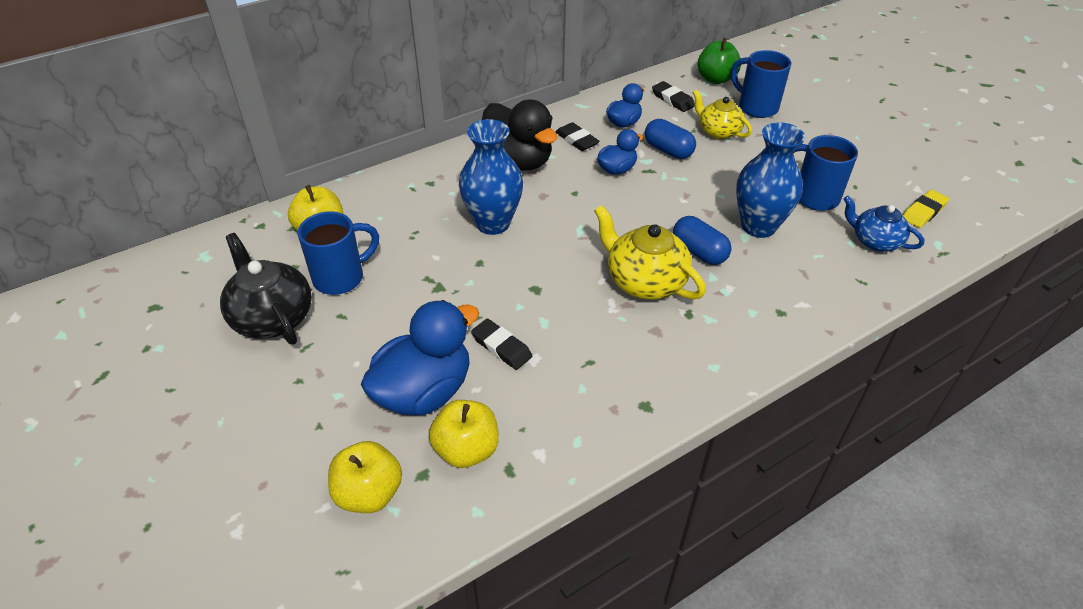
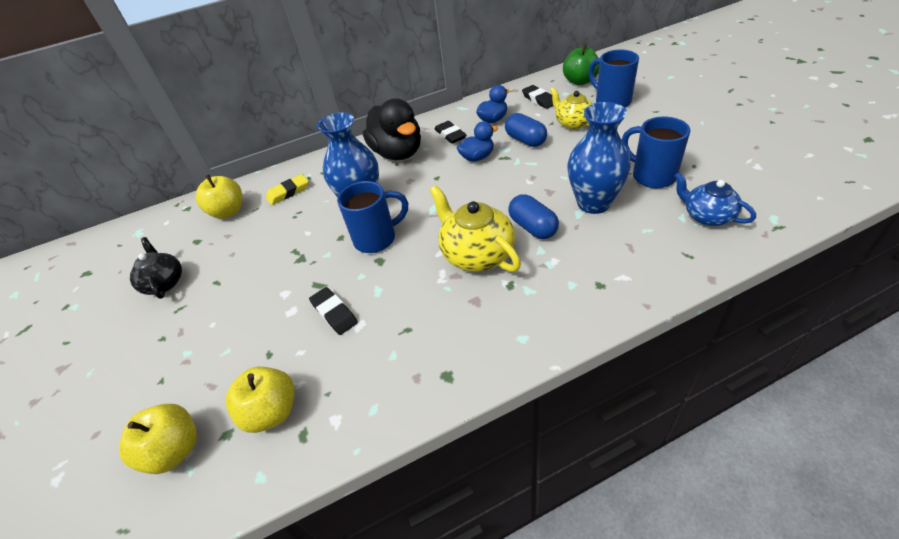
camera: 15 degrees right, 0 degrees up
black teapot [220,233,312,345] -> black teapot [130,237,182,299], size x0.66
blue mug [298,211,379,295] -> blue mug moved to [337,181,408,253]
blue duck [361,300,479,415] -> none
yellow eraser [903,189,949,228] -> yellow eraser moved to [266,174,309,205]

